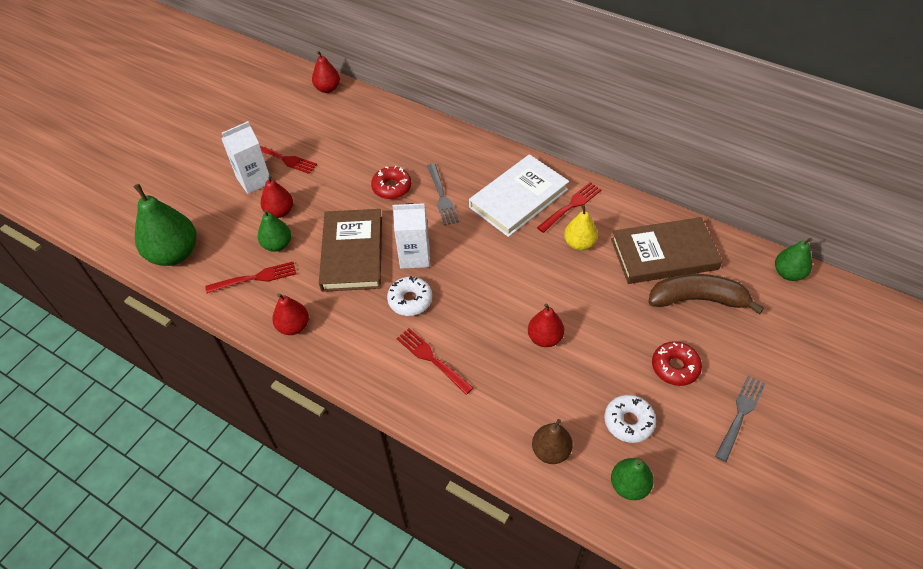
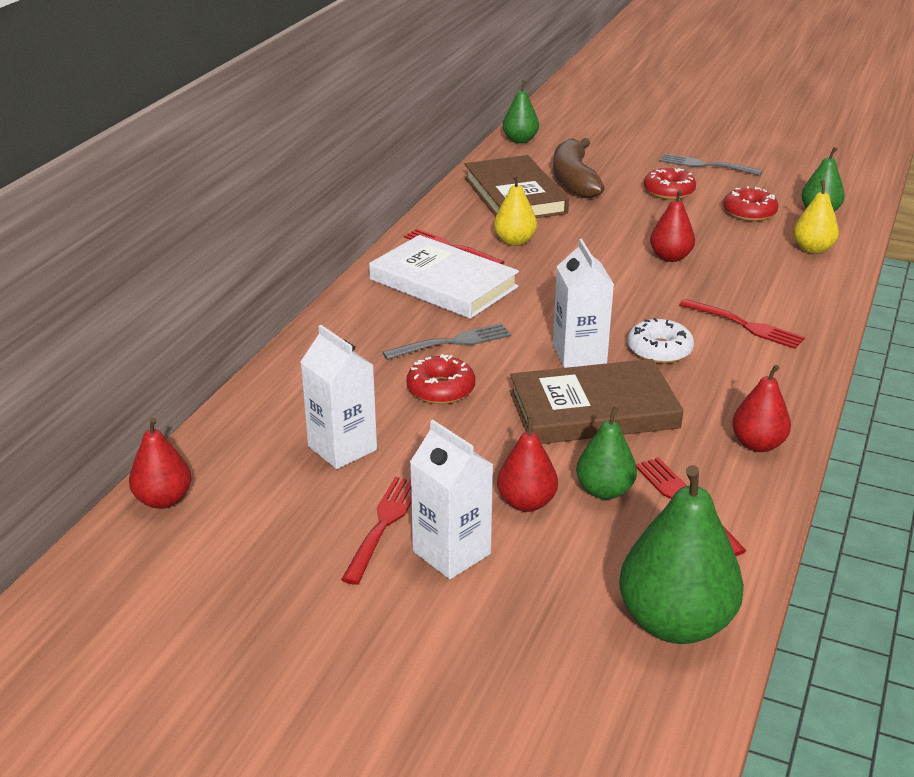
camera: 100 degrees left, 20 degrees down
red fork [396,328,473,395] -> red fork turned 90 degrees counterclockwise [679,299,805,349]
brown pear [532,419,573,464] -> yellow pear [793,180,839,254]
white donut [604,395,656,443] -> red donut [723,186,779,221]
none -> white carton [300,325,377,469]

